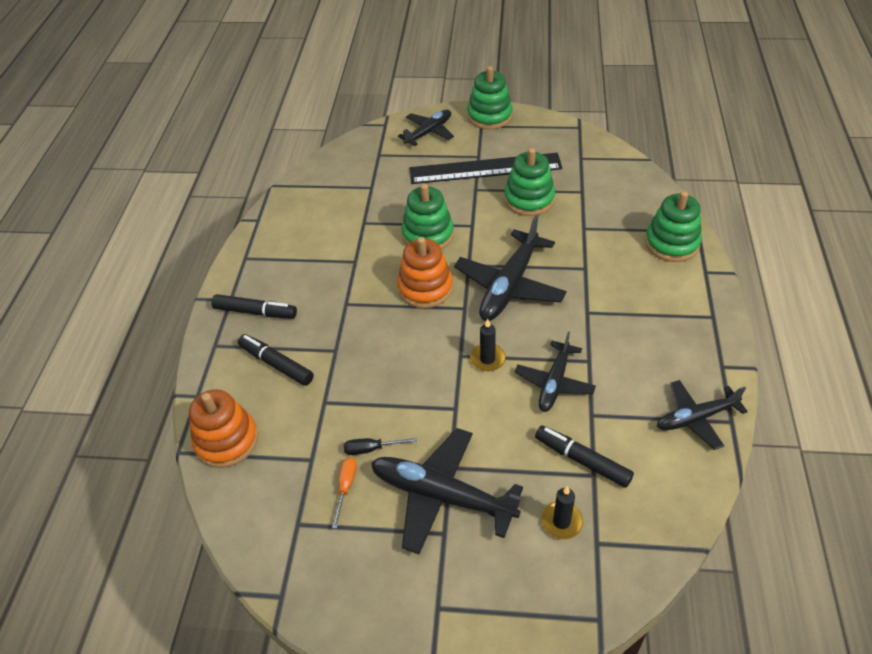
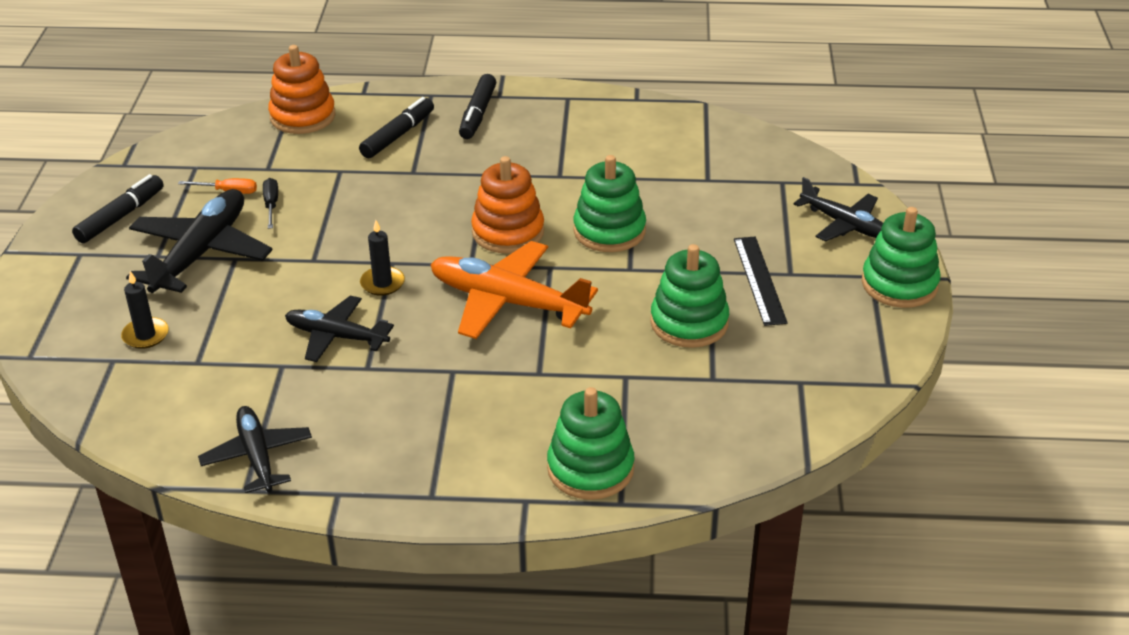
camera: 85 degrees right, 10 degrees down
black ruler [409,153,562,184] -> black ruler [734,237,788,326], size x0.59
black plane [454,215,567,321] -> orange plane [430,241,598,339]
black marker [535,425,634,488] -> black marker moved to [72,174,164,243]

